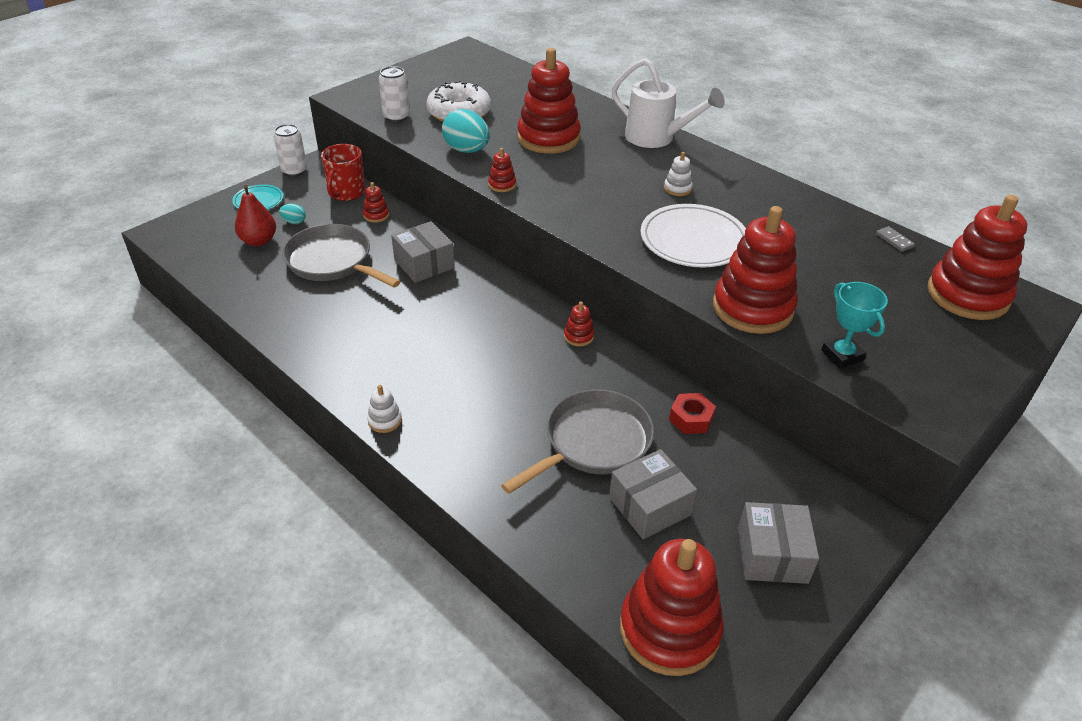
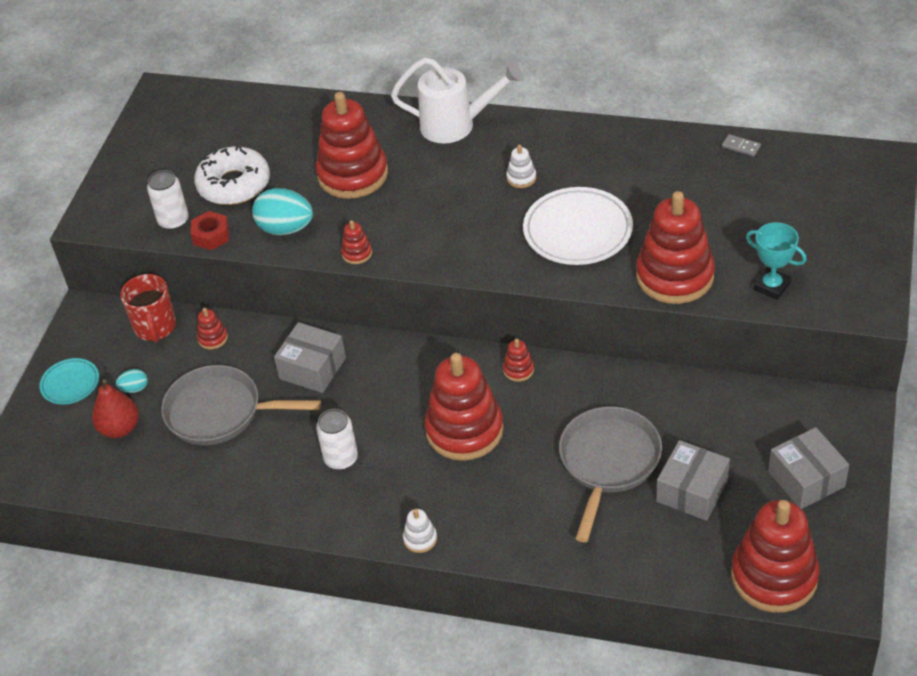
camera: 25 degrees left, 5 degrees up
white can [274,124,307,177] -> white can moved to [316,409,358,470]
red nut [669,393,716,434] -> red nut moved to [191,211,229,250]
red stacking toy [927,195,1028,320] -> red stacking toy moved to [424,353,504,461]

